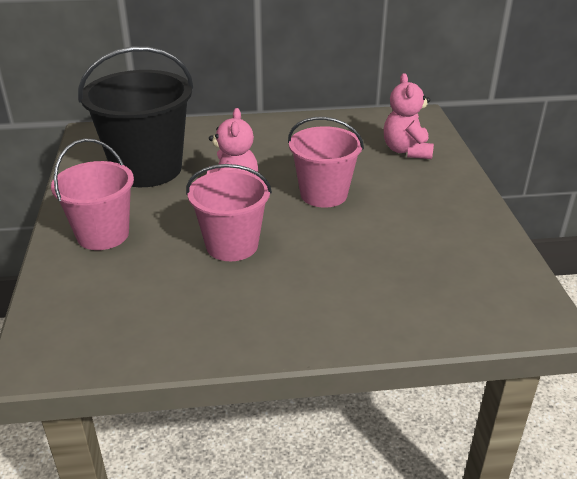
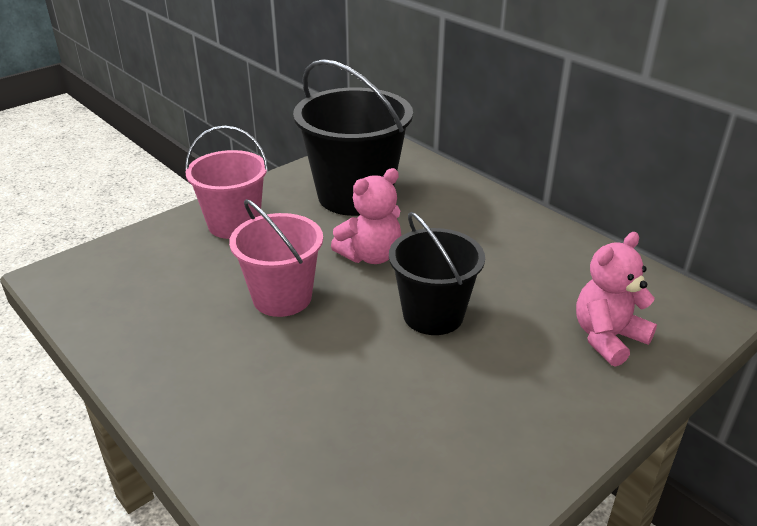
camera: 55 degrees right, 0 degrees up
pink bucket [288,117,364,208] -> black bucket [389,212,485,335]

